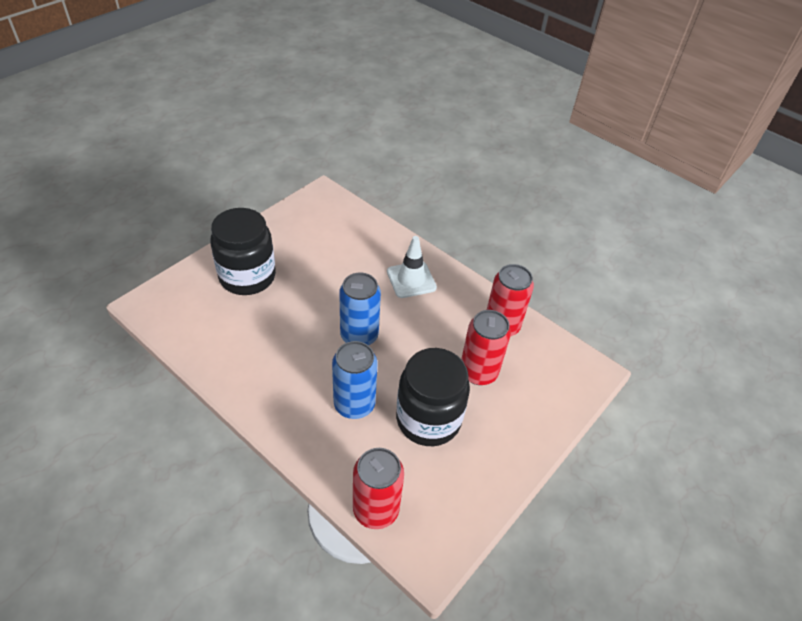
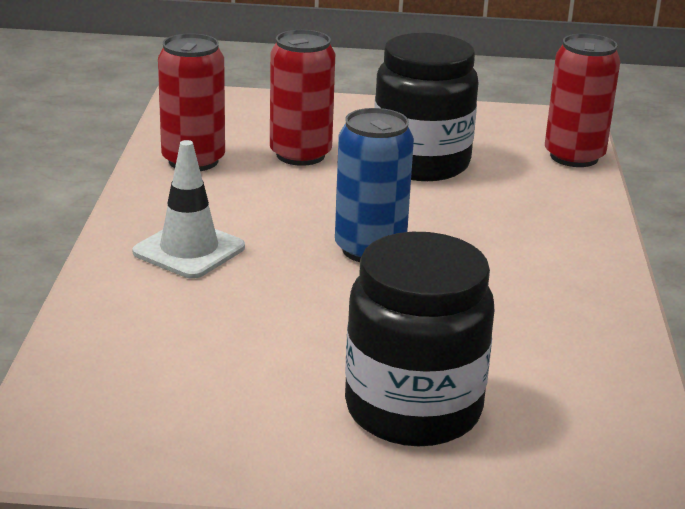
camera: 125 degrees left, 20 degrees down
blue can [332,341,378,419] -> none

